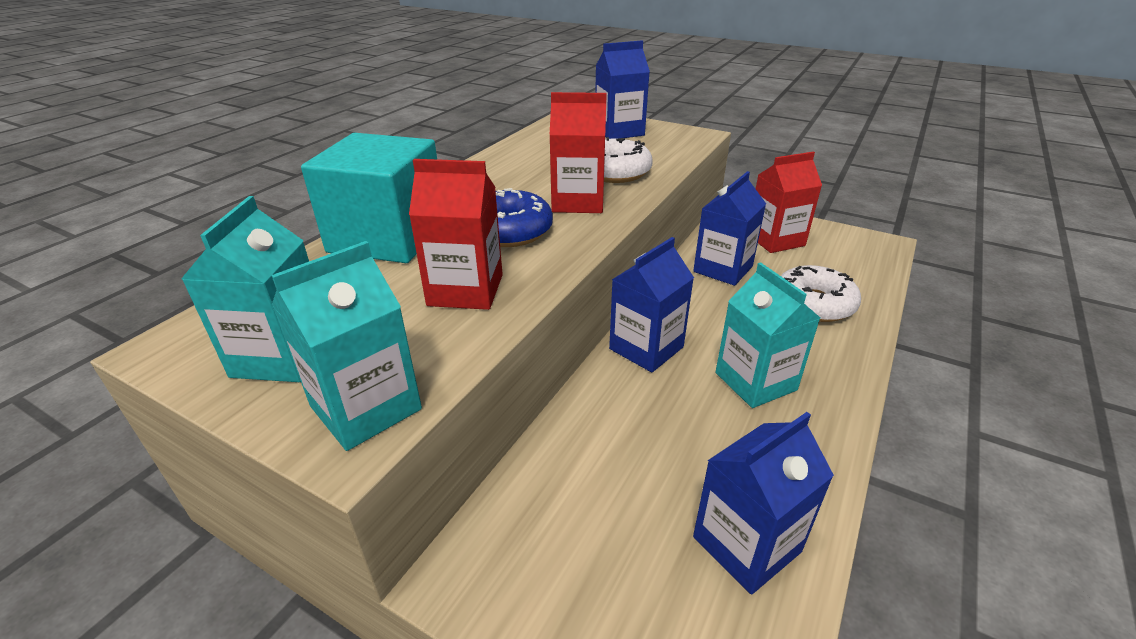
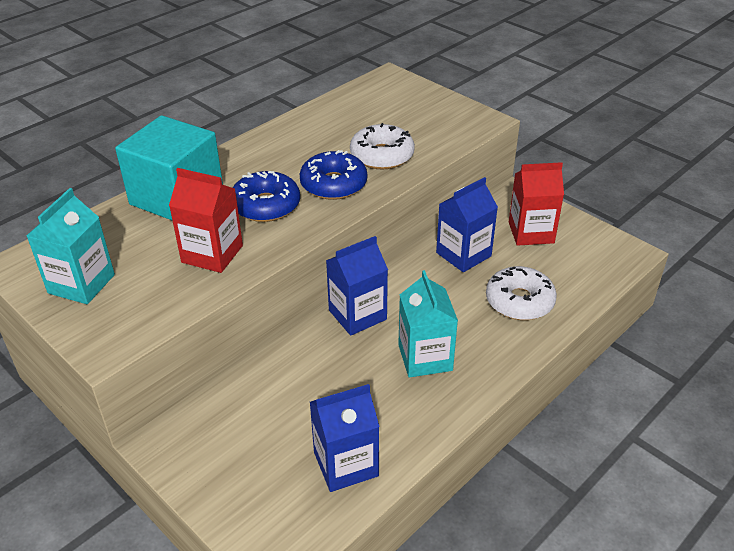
camera: 15 degrees right, 5 degrees up
turquoise carton [271,241,422,451] -> none
red carton [549,92,607,213] -> blue donut [300,150,367,200]
blue carton [595,40,650,139] -> none

